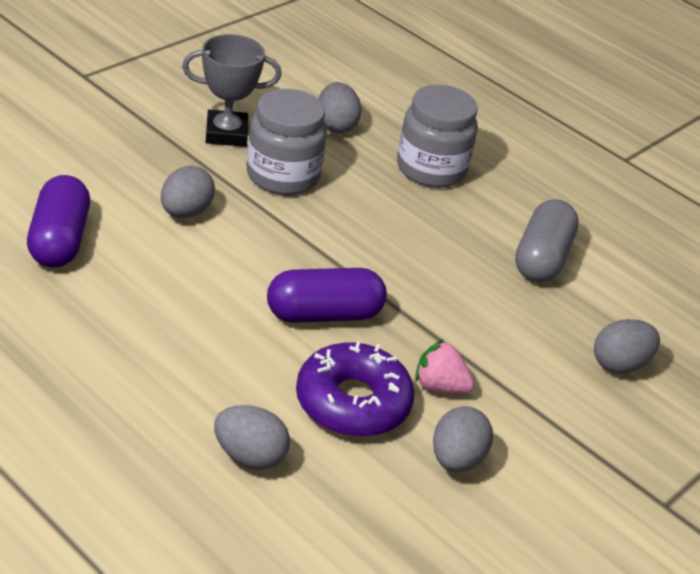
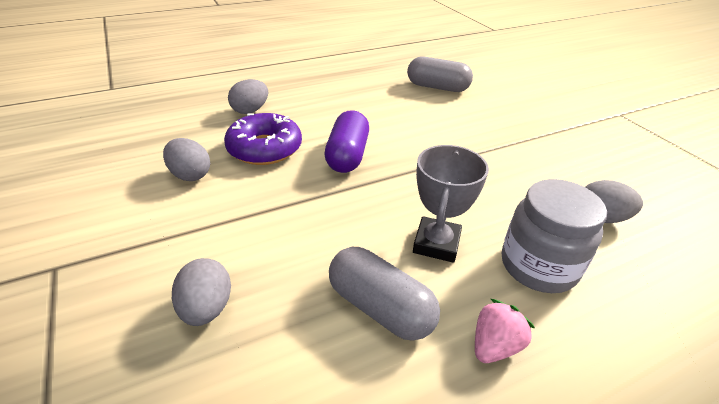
camera: 115 degrees right, 0 degrees up
purple capsule [27,175,90,267] -> grey capsule [407,57,473,92]
grey egg [161,166,215,218] -> none
grey trophy [182,34,281,147] -> grey trophy moved to [413,145,489,263]
grey jar [247,89,327,195] -> none
pink strawberry [415,339,475,393] -> pink strawberry moved to [475,299,535,363]

